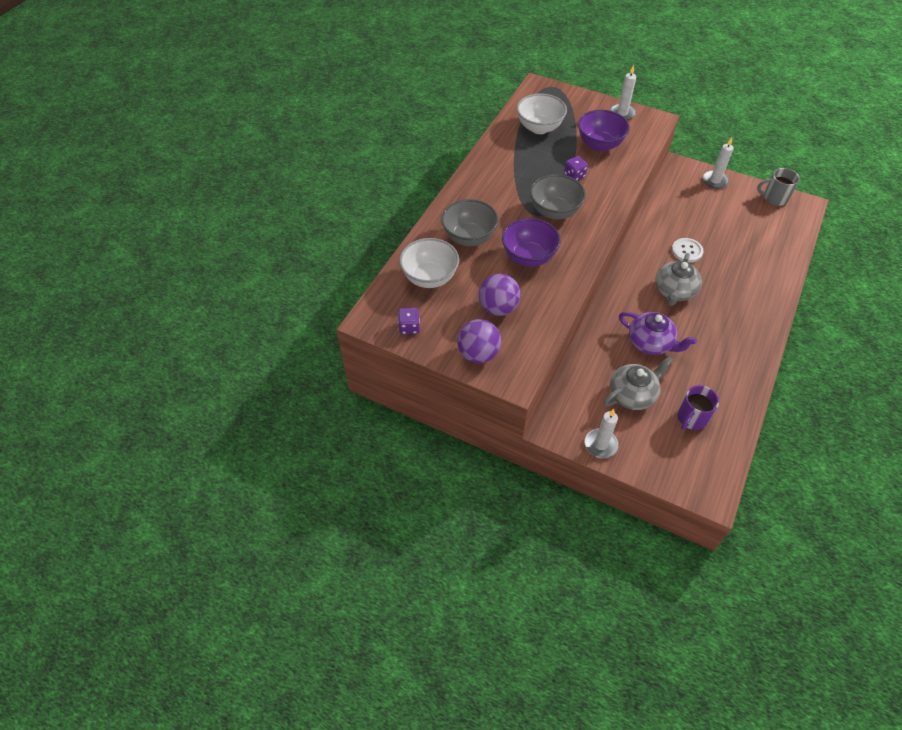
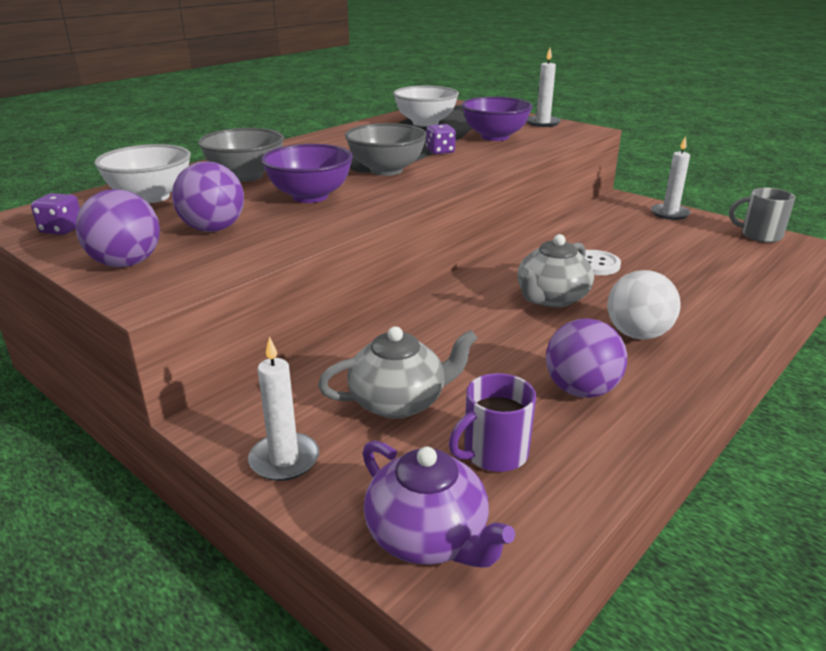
camera: 15 degrees right, 25 degrees down
purple teapot [619,312,697,355] -> purple teapot moved to [362,440,515,568]
none -> purple ball [546,318,627,398]
none -> white ball [607,270,681,340]

